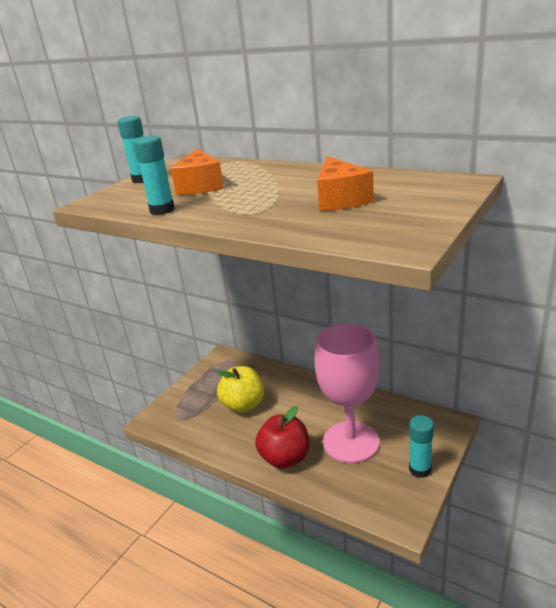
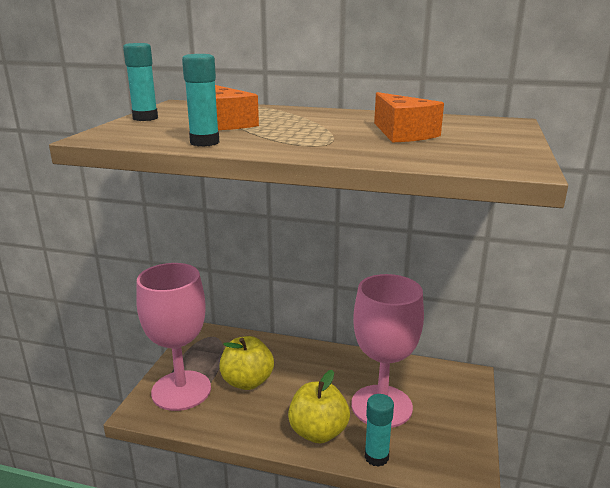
camera: 20 degrees left, 5 degrees down
red apple [255,406,309,469] -> yellow apple [288,370,350,443]
turquoise glue stick [409,415,434,478] -> turquoise glue stick moved to [364,394,394,467]
none -> pink goblet [136,263,211,411]

